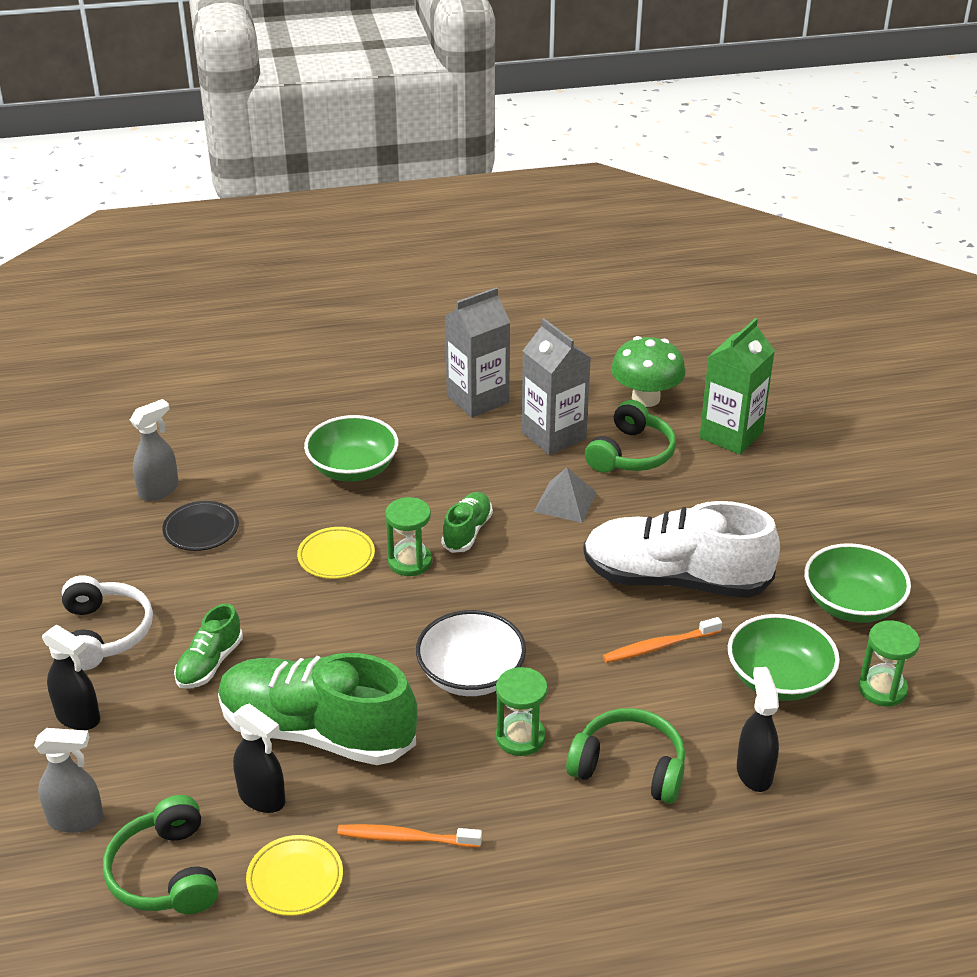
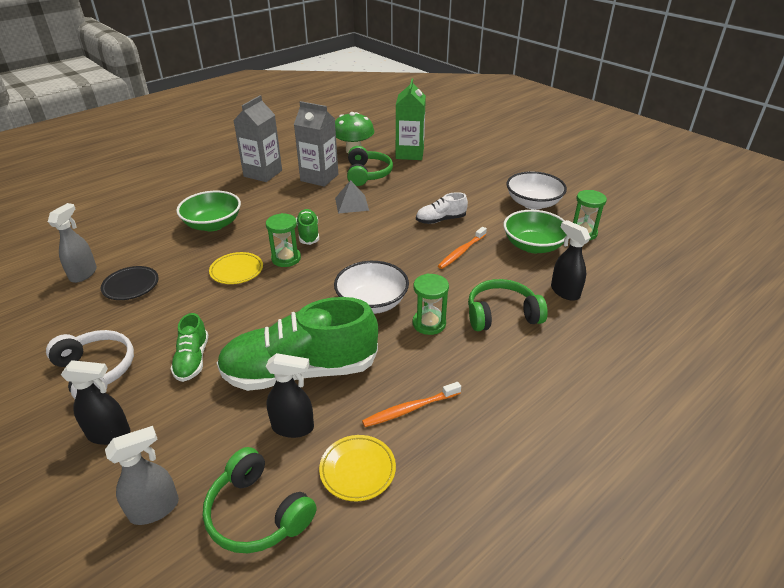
camera: 30 degrees left, 0 degrees up
white shoe [583,501,780,598] -> white shoe [416,192,468,224], size x0.47
green bowl [804,543,911,623] -> white bowl [506,171,567,210]

